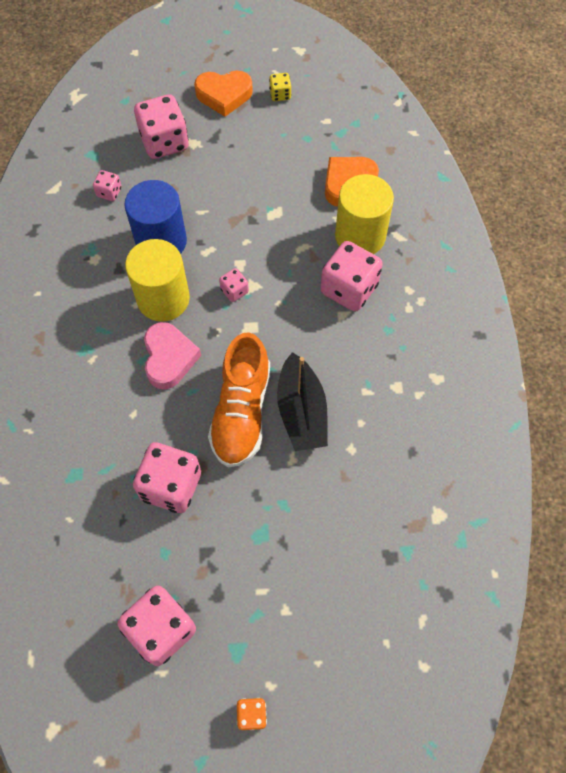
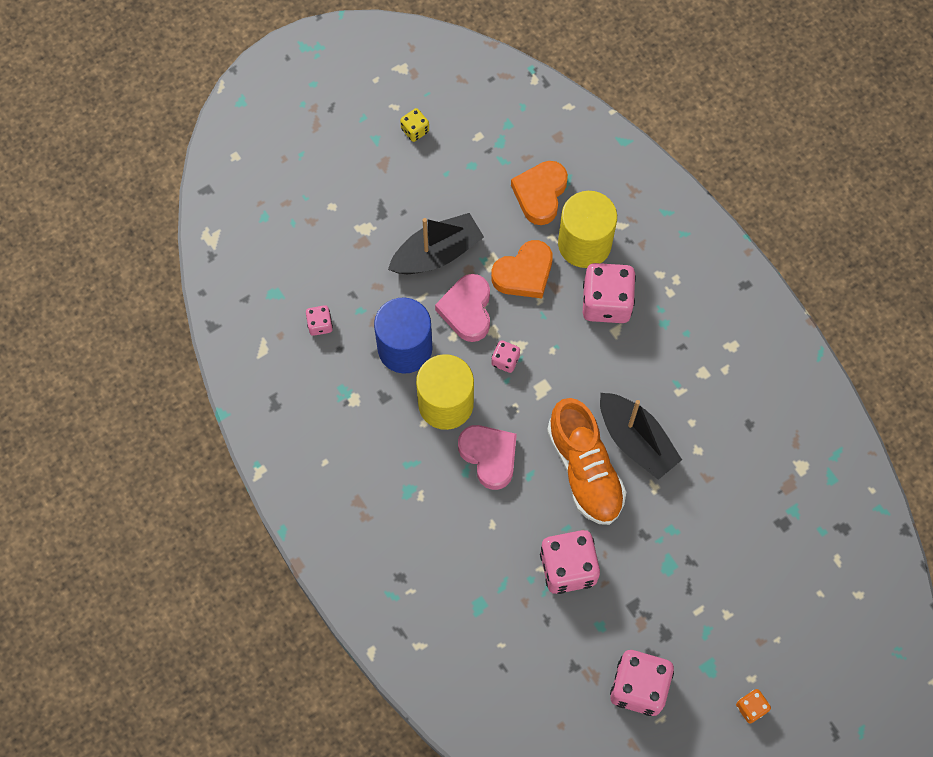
camera: 30 degrees left, 5 degrees up
pink dice [134,94,189,159] -> none
orange heart [194,71,253,117] -> orange heart moved to [491,240,553,298]
none -> black boat [388,213,484,274]
none -> pink heart [435,274,490,342]

